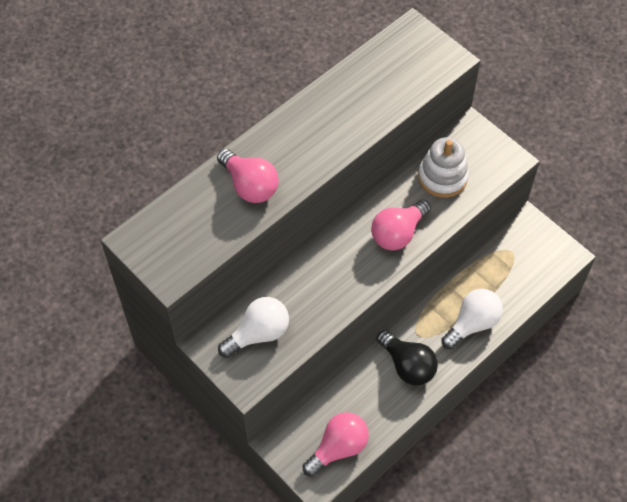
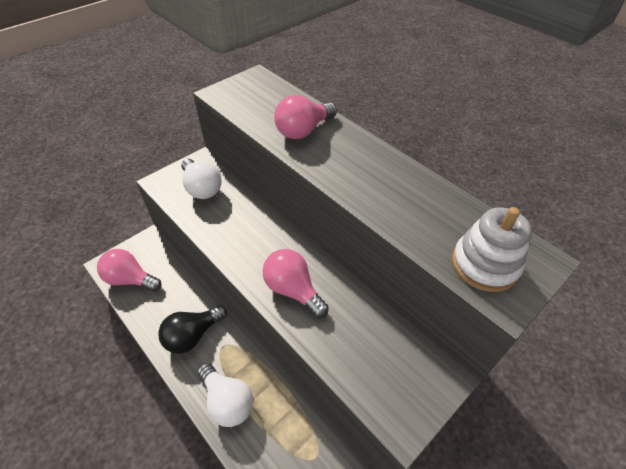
camera: 90 degrees right, 10 degrees down
pink light bulb [302,412,369,477] -> pink light bulb turned 150 degrees clockwise [97,249,161,292]
white stacking toy [418,137,469,198] -> white stacking toy moved to [452,207,532,292]

